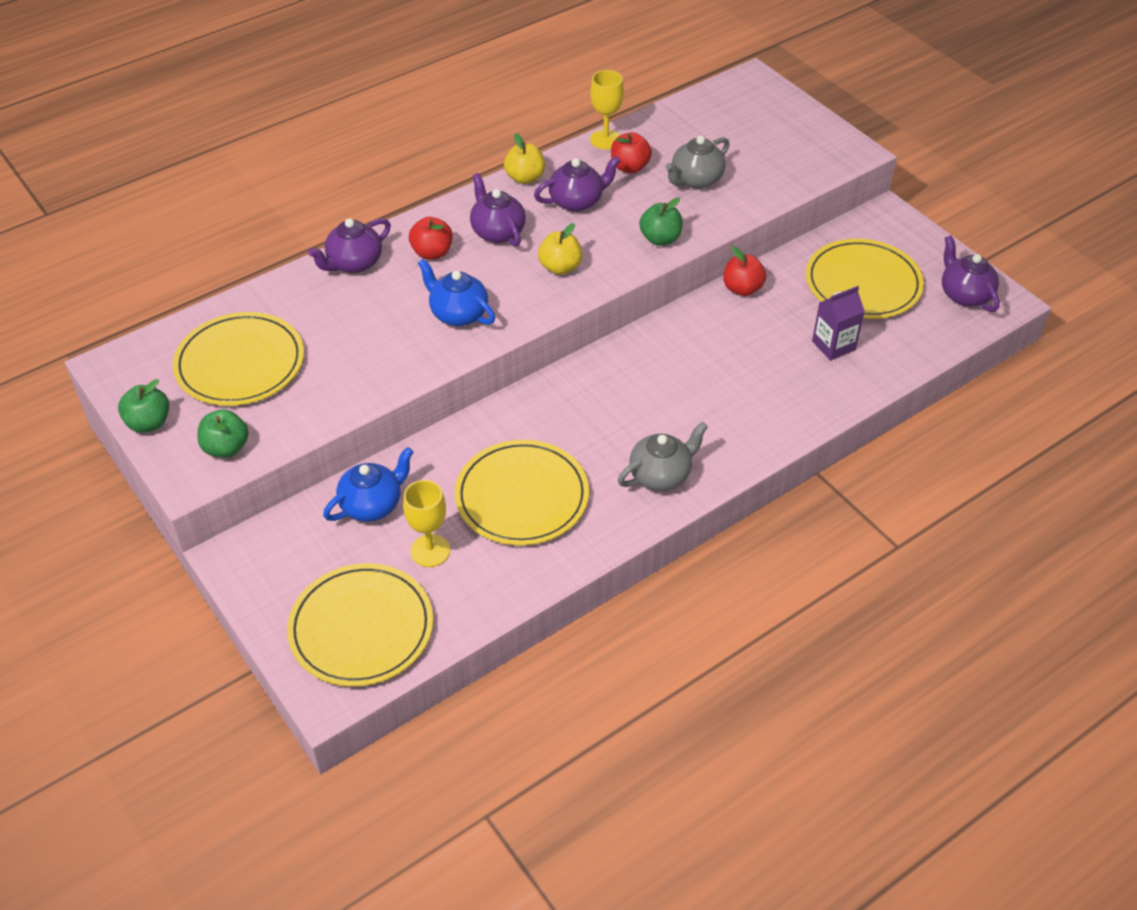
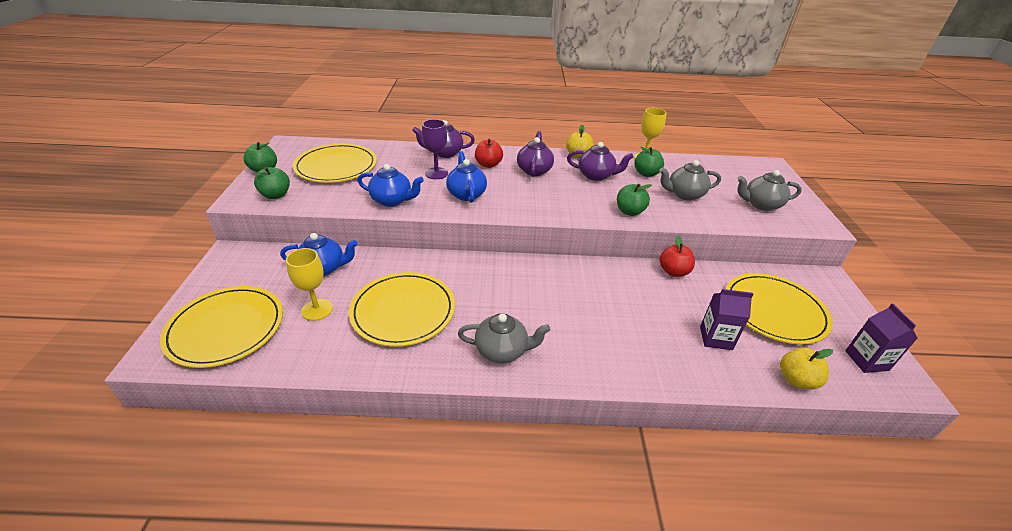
camera: 35 degrees right, 10 degrees down
yellow apple [538,223,582,275] -> yellow apple moved to [780,347,833,389]
red apple [611,132,652,173] -> green apple [635,147,664,177]
purple teapot [942,236,1000,312] -> purple carton [845,304,918,373]
none -> blue teapot [357,164,424,207]
none -> purple goblet [422,119,448,179]
none -> grey teapot [737,170,802,211]

